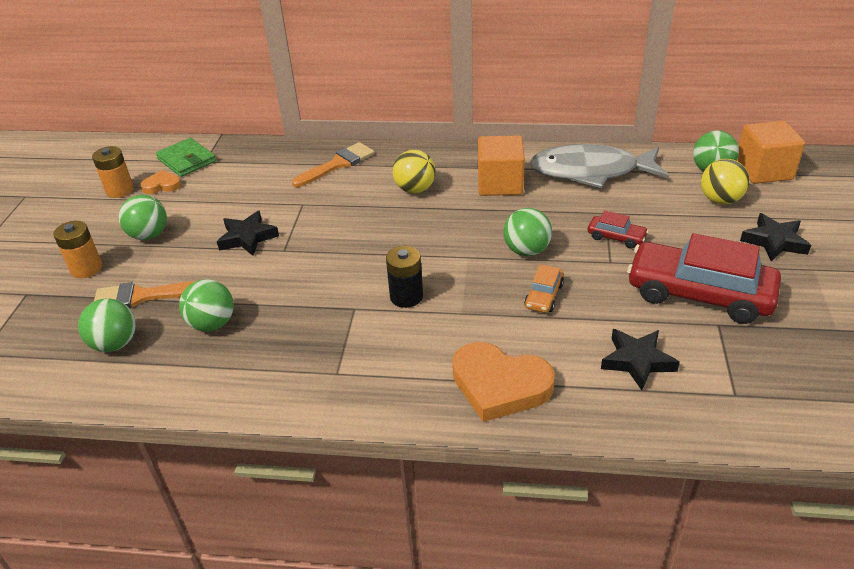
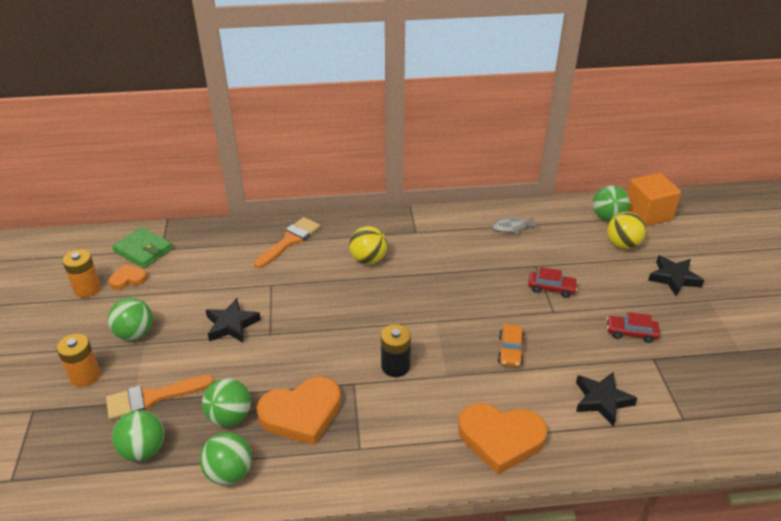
camera: 15 degrees left, 0 degrees up
orange cube [478,135,525,196] -> none
green ball [503,208,552,256] -> green ball moved to [200,432,252,485]
grey fish [530,144,669,188] -> grey fish [492,217,539,234], size x0.41
red car [627,233,781,324] -> red car [606,312,660,343], size x0.44
none -> orange heart [257,377,341,445]

